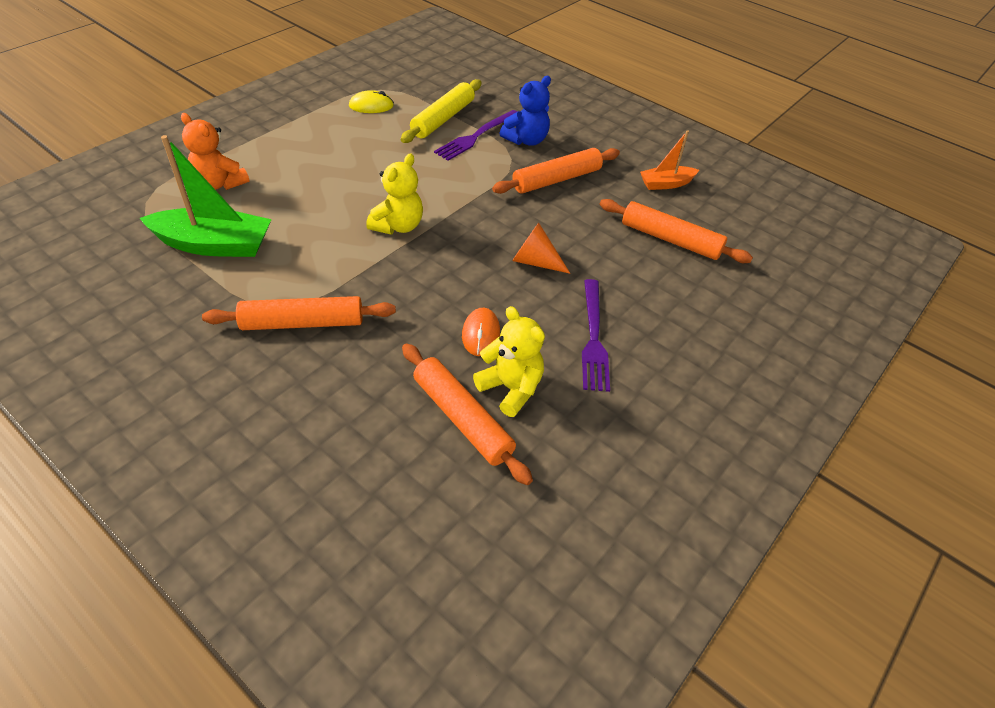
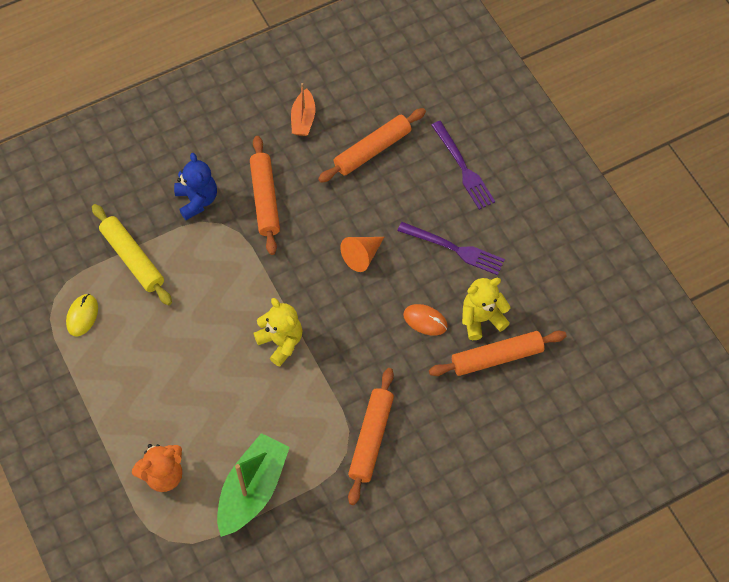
camera: 65 degrees left, 15 degrees up
purple fork [434,110,517,161] -> purple fork moved to [431,121,495,209]

